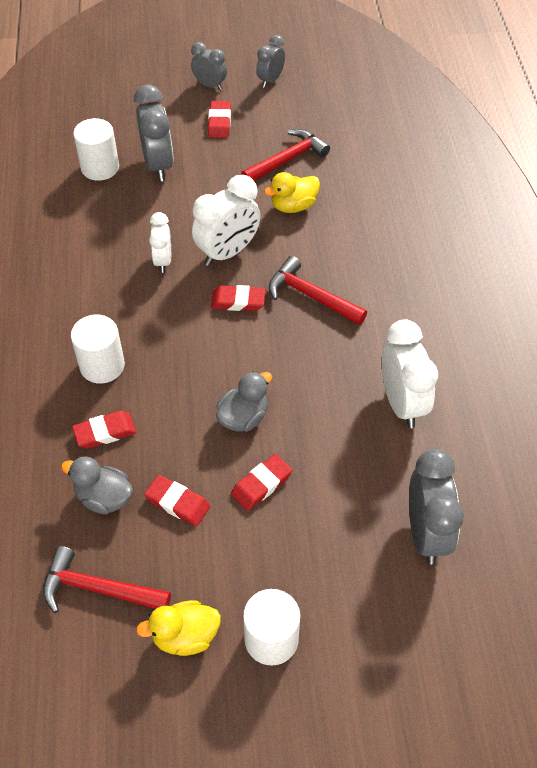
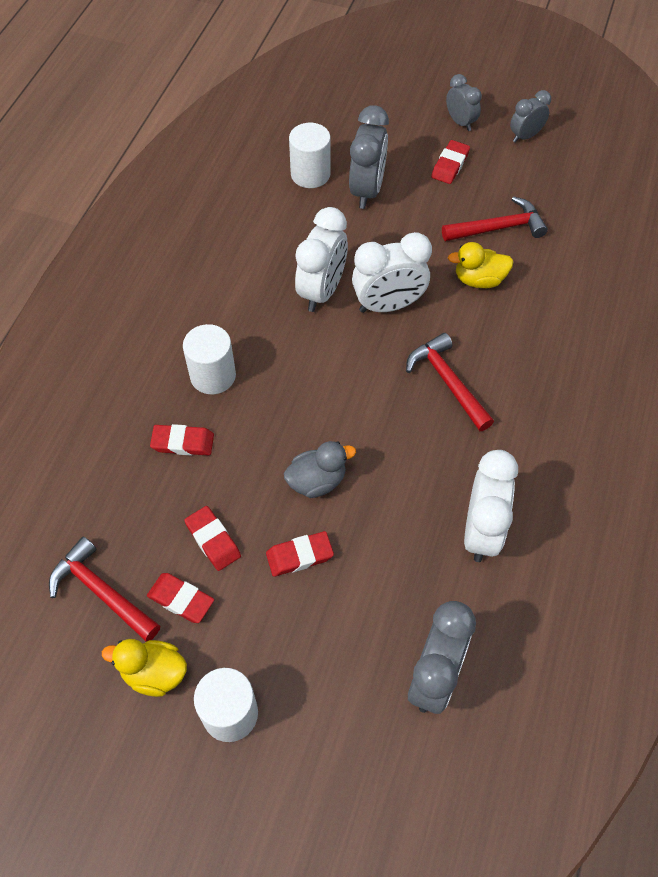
camera: 25 degrees right, 5 degrees up
grey duck [61,456,133,515] -> none
white clock [149,212,171,273] -> white clock [295,207,348,312], size x1.66
red eraser [211,285,266,311] -> red eraser moved to [147,573,214,623]

